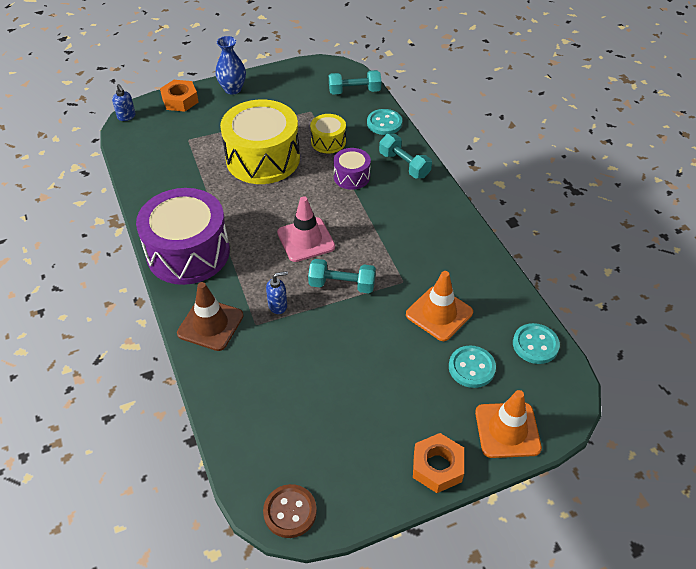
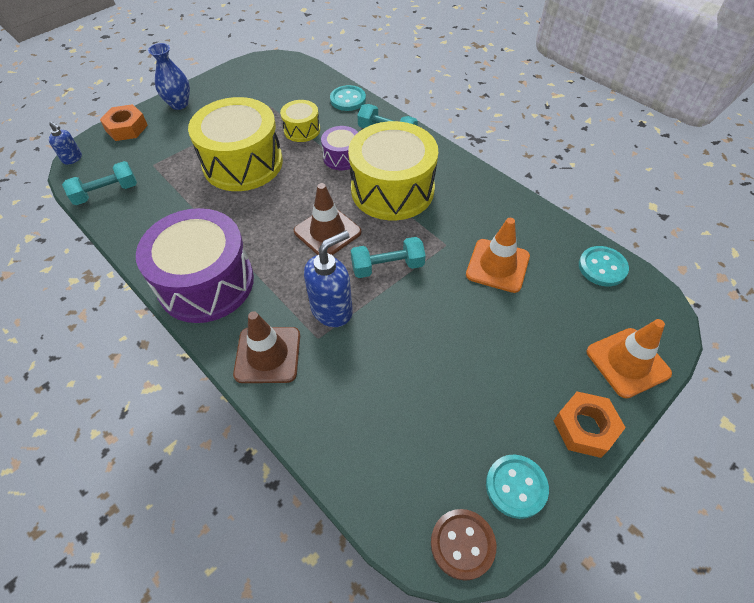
camera: 20 degrees left, 5 degrees up
blue soap dispenser [266,271,288,314] -> blue soap dispenser [304,230,353,327], size x1.81
pink traffic cone [277,196,335,262] -> brown traffic cone [294,183,361,255]
turquoise dumbbell [329,70,381,95] -> turquoise dumbbell moved to [62,161,137,205]
turquoise button [449,345,496,388] -> turquoise button moved to [486,455,549,519]
none -> yellow drum [348,121,438,220]

